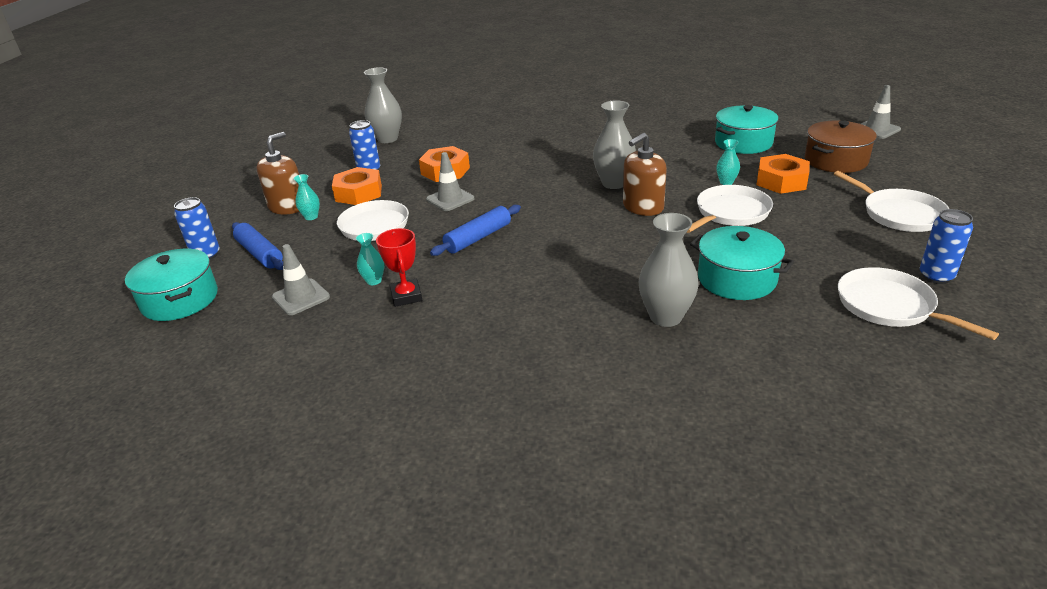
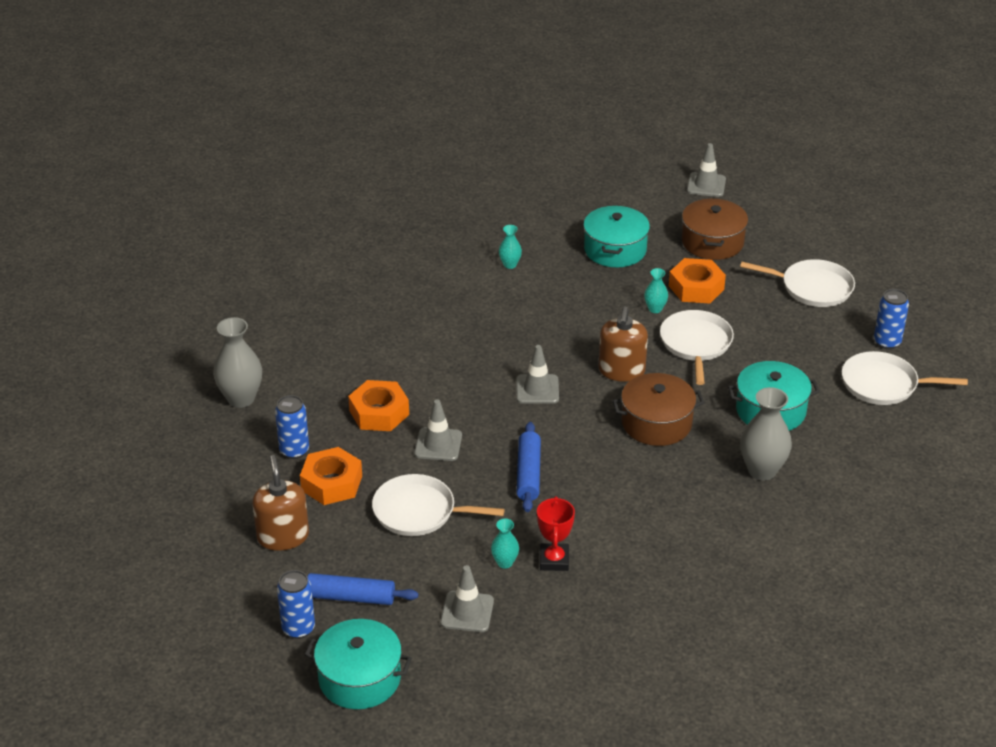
camera: 45 degrees left, 5 degrees up
turquoise vase [293,174,320,220] -> turquoise vase moved to [499,225,522,269]
red trophy [376,228,422,307] -> red trophy turned 60 degrees clockwise [537,496,575,571]
grey vase [593,100,636,189] -> none
none -> grey traffic cone [516,345,559,404]
none -> brown pot [612,373,705,446]

